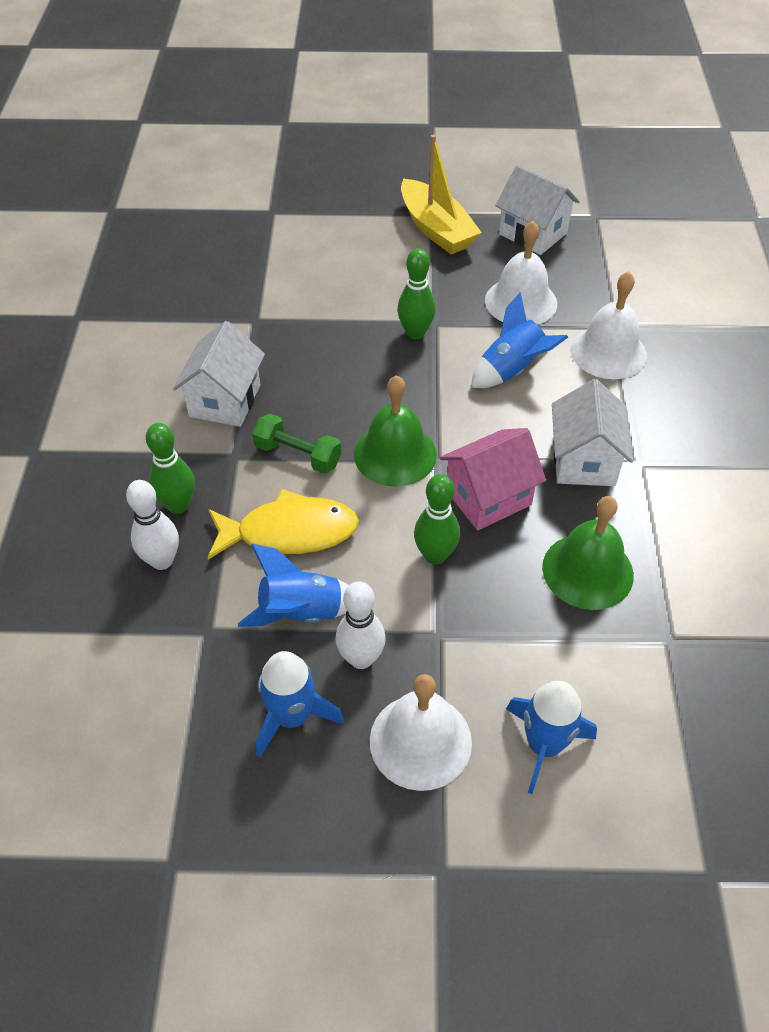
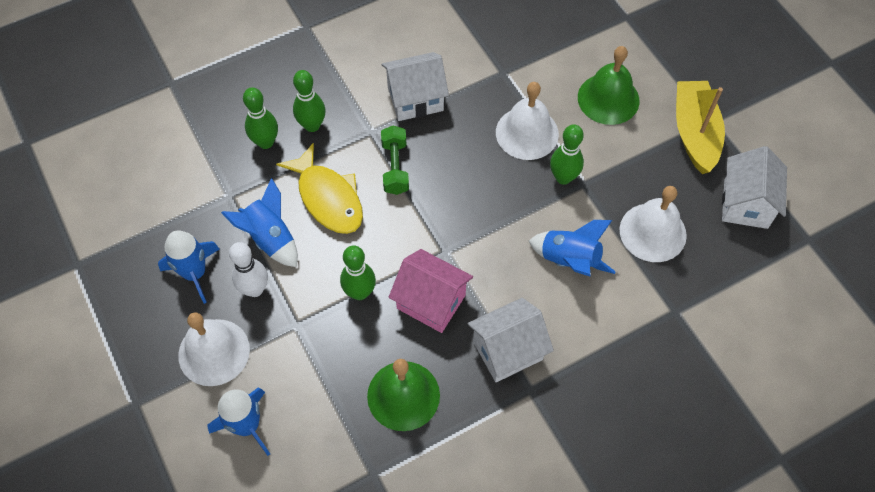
camera: 60 degrees right, 10 degrees up
white bowling pin [126,480,179,570] -> green bowling pin [243,88,278,149]
green bell [354,375,437,487] -> green bell moved to [578,46,640,125]
yellow boat [401,135,482,254] -> yellow boat turned 150 degrees clockwise [676,81,725,174]
white bell [571,271,647,379] -> white bell moved to [496,82,559,160]

